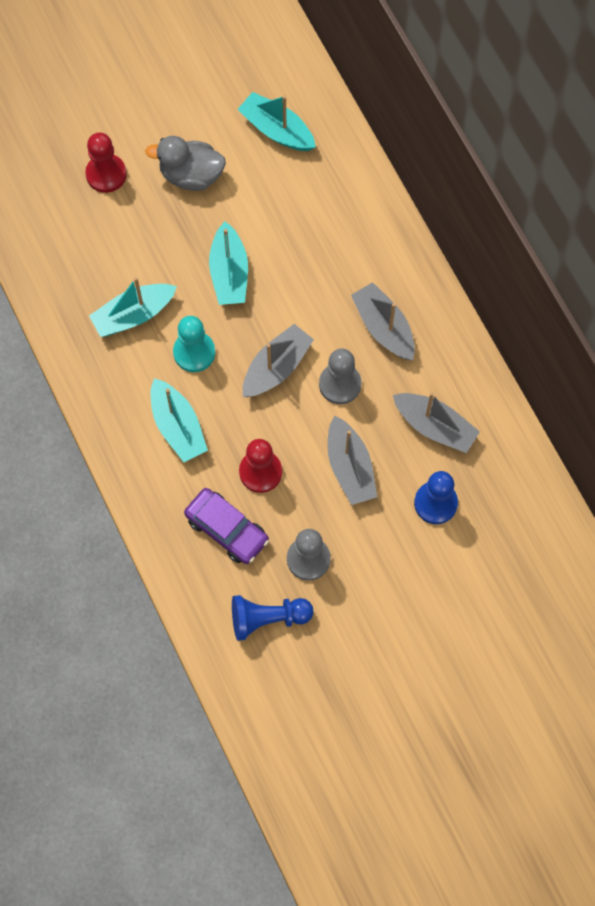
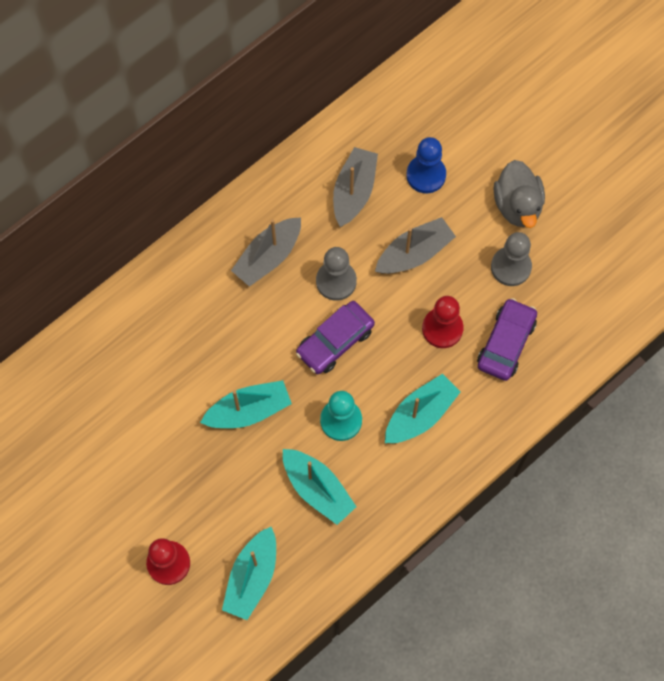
camera: 105 degrees left, 0 degrees up
grey duck [145,136,226,191] -> grey duck moved to [494,160,545,228]
blue pawn [232,595,313,641] -> none
turquoise boat [237,92,316,151] -> turquoise boat moved to [222,527,276,620]
grey boat [243,324,314,397] -> purple car [296,301,375,374]

